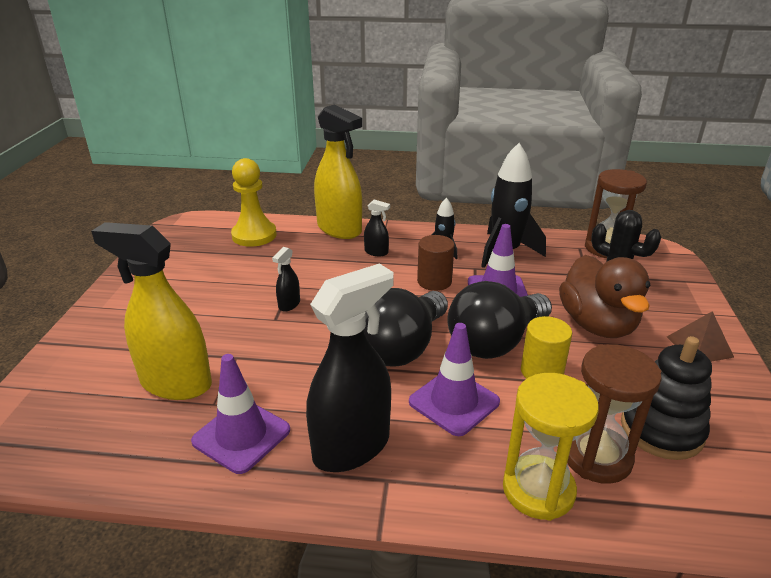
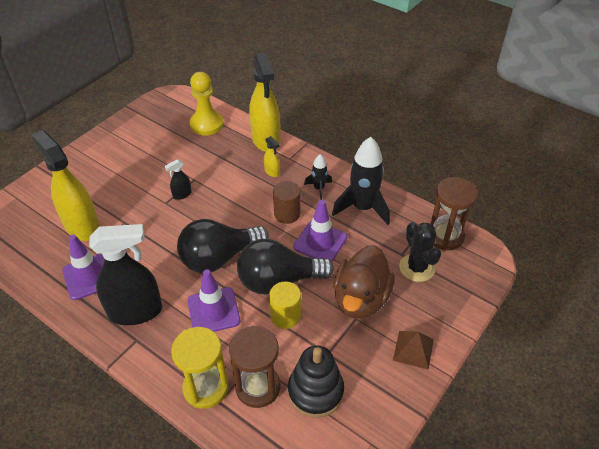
camera: 30 degrees right, 15 degrees up
black spray bottle [364,199,390,256] -> yellow spray bottle [264,136,280,177]

